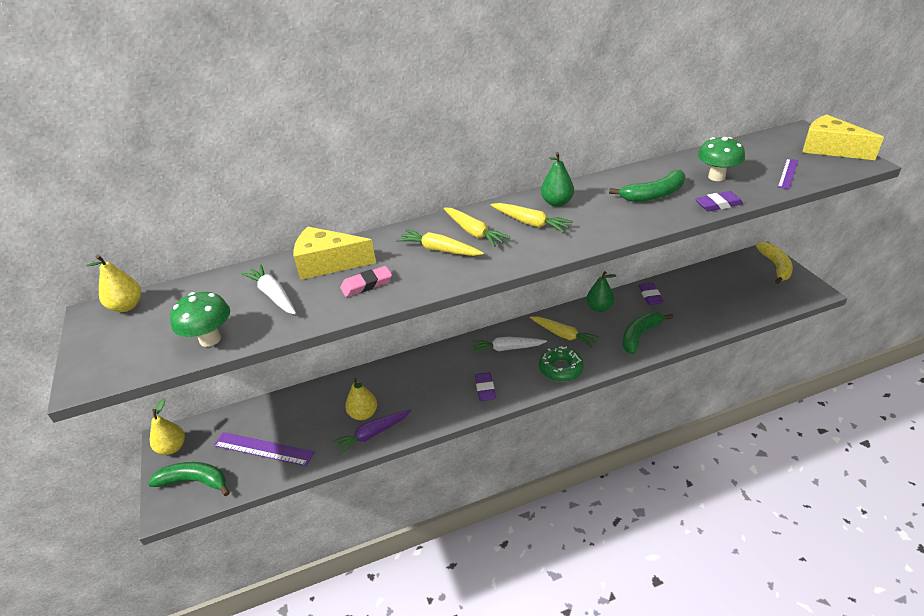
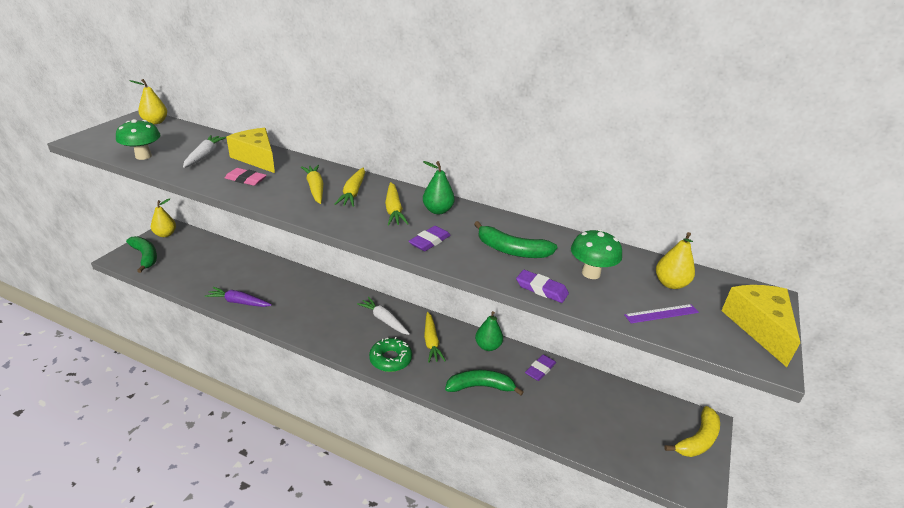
camera: 40 degrees right, 5 degrees down
purple ruler [214,432,315,466] -> none
yellow pear [345,378,377,420] -> yellow pear moved to [656,232,695,289]
purple eraser [475,372,496,401] -> purple eraser moved to [409,226,451,251]

